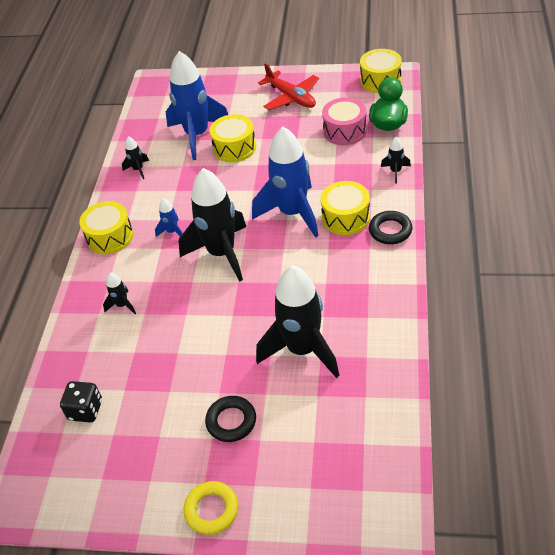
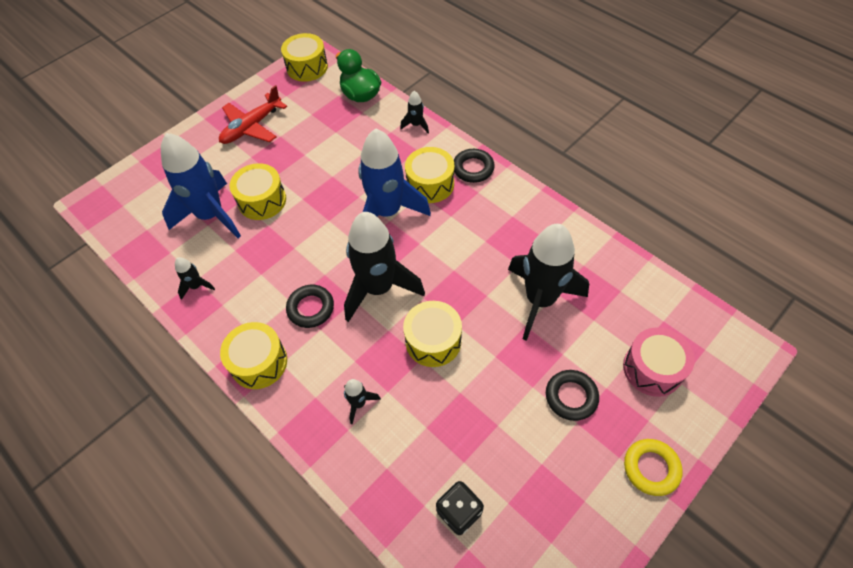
camera: 55 degrees left, 10 degrees up
blue rocket [155,198,183,237] -> black ring [286,285,334,328]
red plane [258,63,319,110] -> red plane turned 135 degrees clockwise [219,85,287,144]
pink drum [322,98,367,145] -> pink drum moved to [623,327,695,397]
none -> yellow drum [403,301,462,367]

